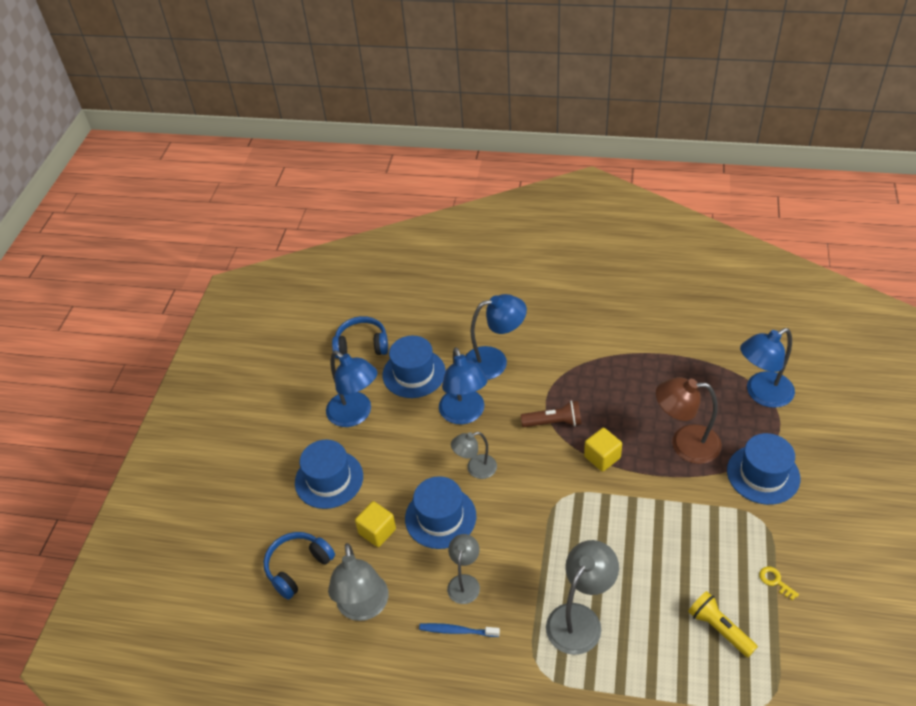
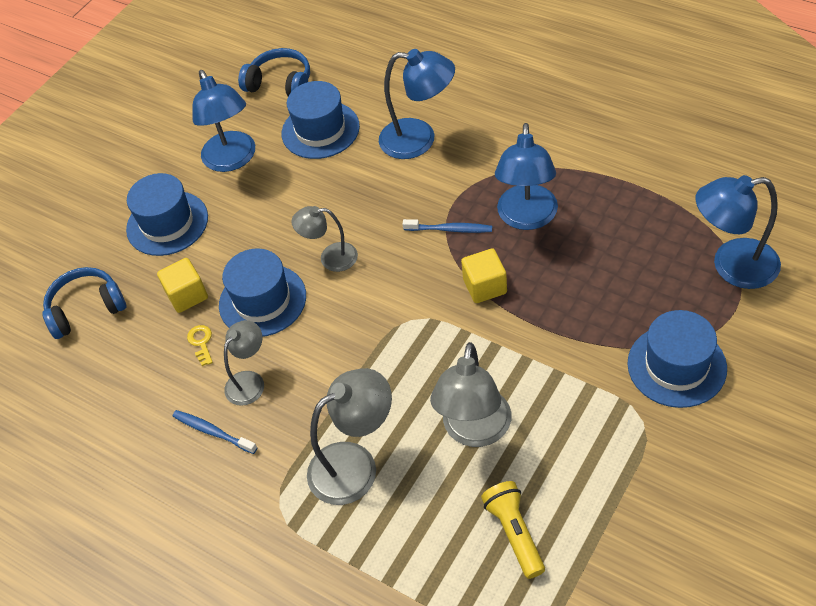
camera: 25 degrees right, 5 degrees up
grey lamp [328,543,389,621] -> grey lamp moved to [430,342,511,447]
blue lamp [439,347,488,424] -> blue lamp moved to [495,123,558,230]
brown flashlight [521,401,582,427] -> blue toothbrush [403,219,492,233]
brown lamp [656,377,722,464] -> none
yellow key [759,566,799,601] -> yellow key moved to [187,325,213,366]

